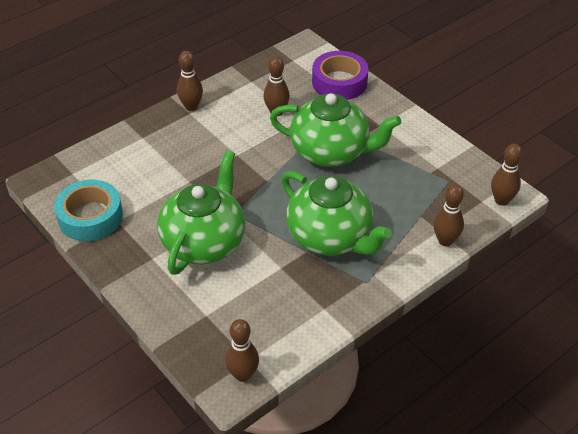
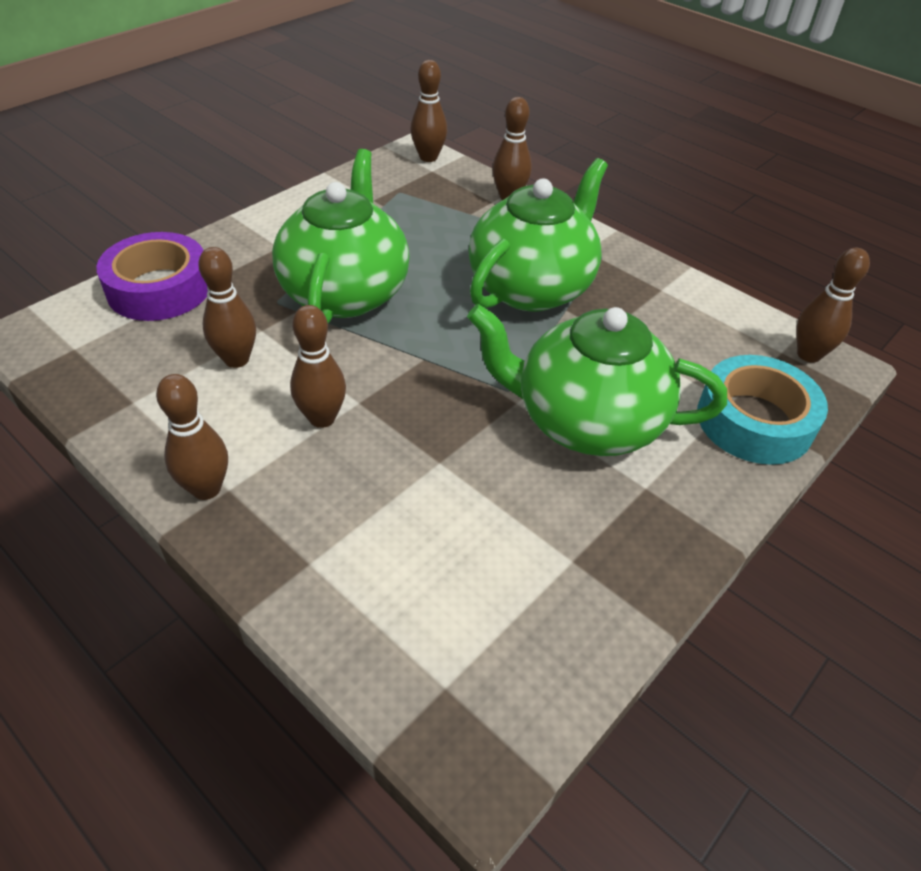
camera: 100 degrees left, 0 degrees up
turquoise tape [54,180,123,241] -> turquoise tape moved to [697,355,828,465]
none -> brown bowling pin [290,305,346,428]

